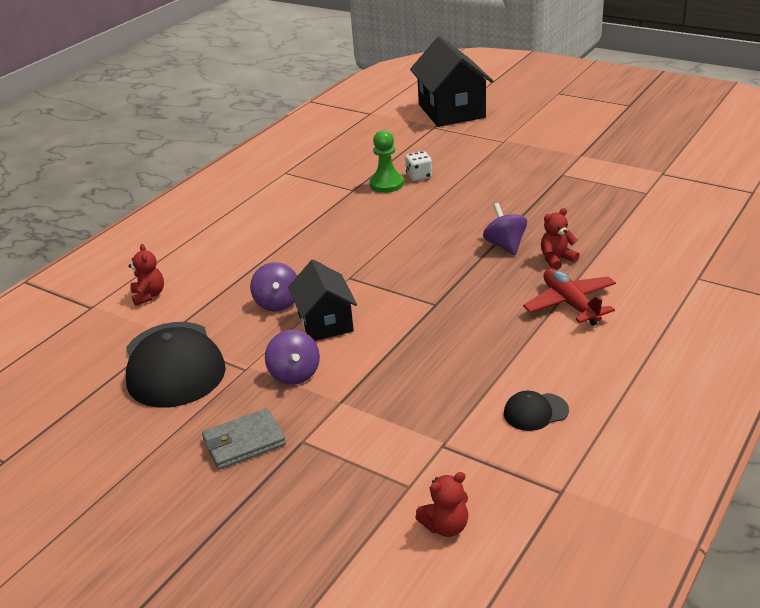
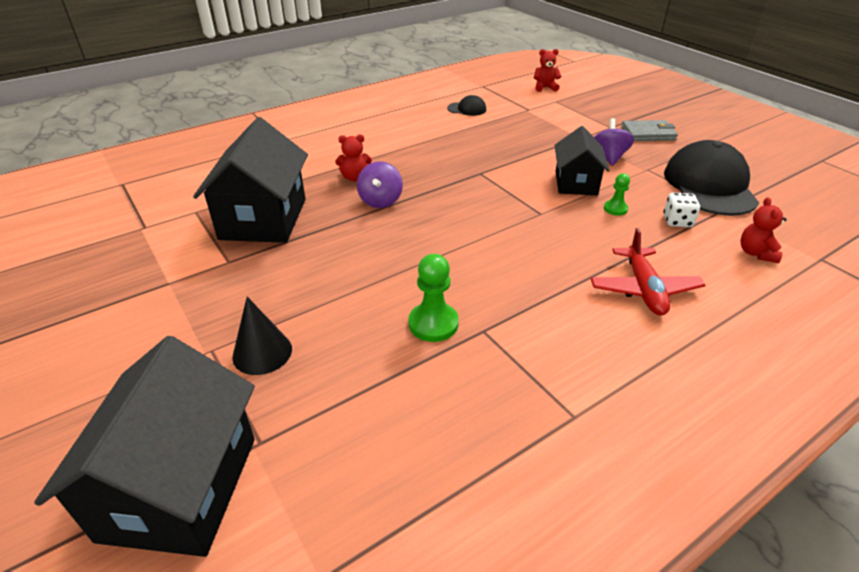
camera: 160 degrees left, 5 degrees up
purple spinning top [250,262,297,312] -> green pawn [604,173,630,216]
white dice [405,151,432,181] -> white dice moved to [663,192,700,227]
red plane [523,269,616,326] -> red plane moved to [590,228,705,316]
none -> black house [193,117,308,243]
none -> black cone [232,297,292,375]

